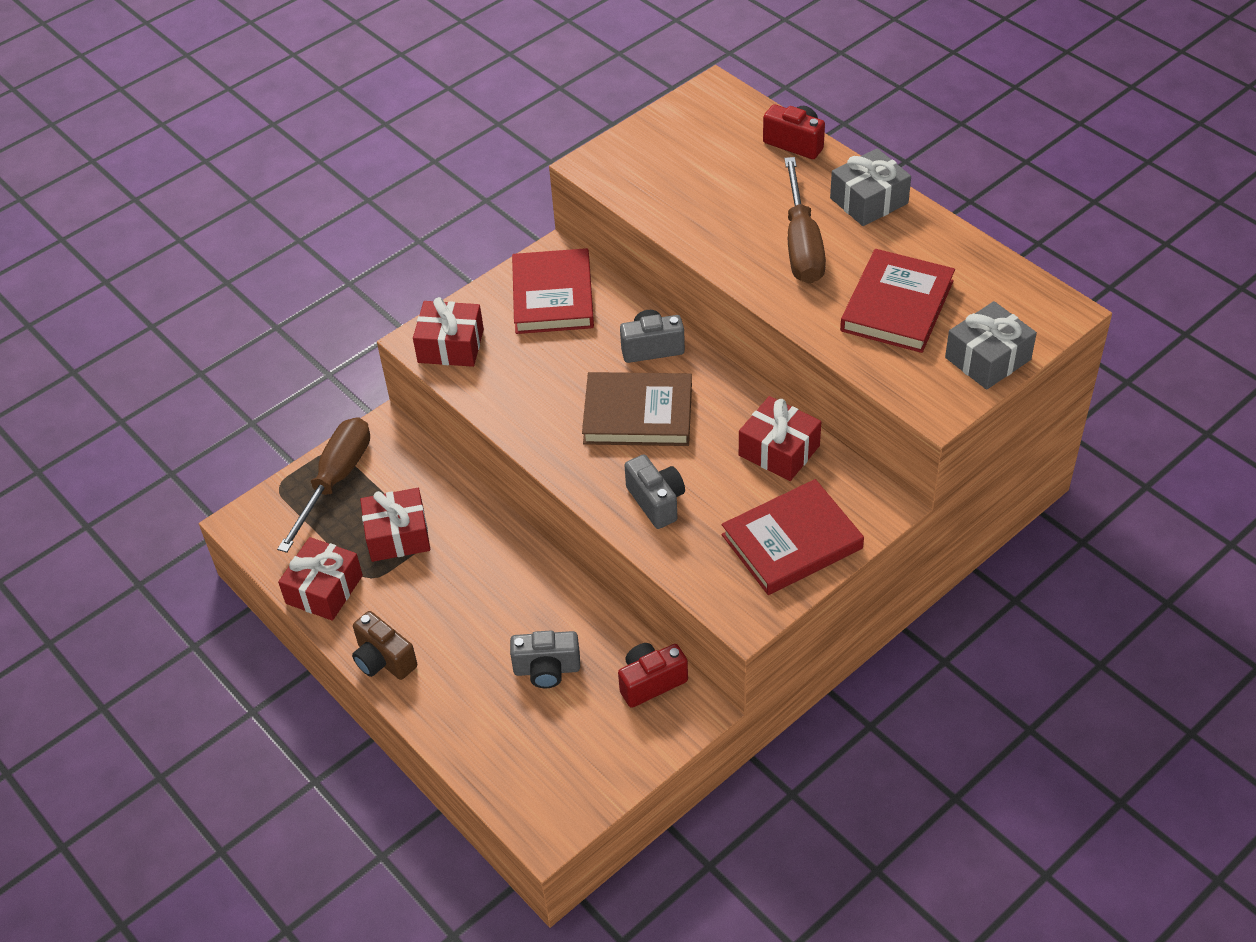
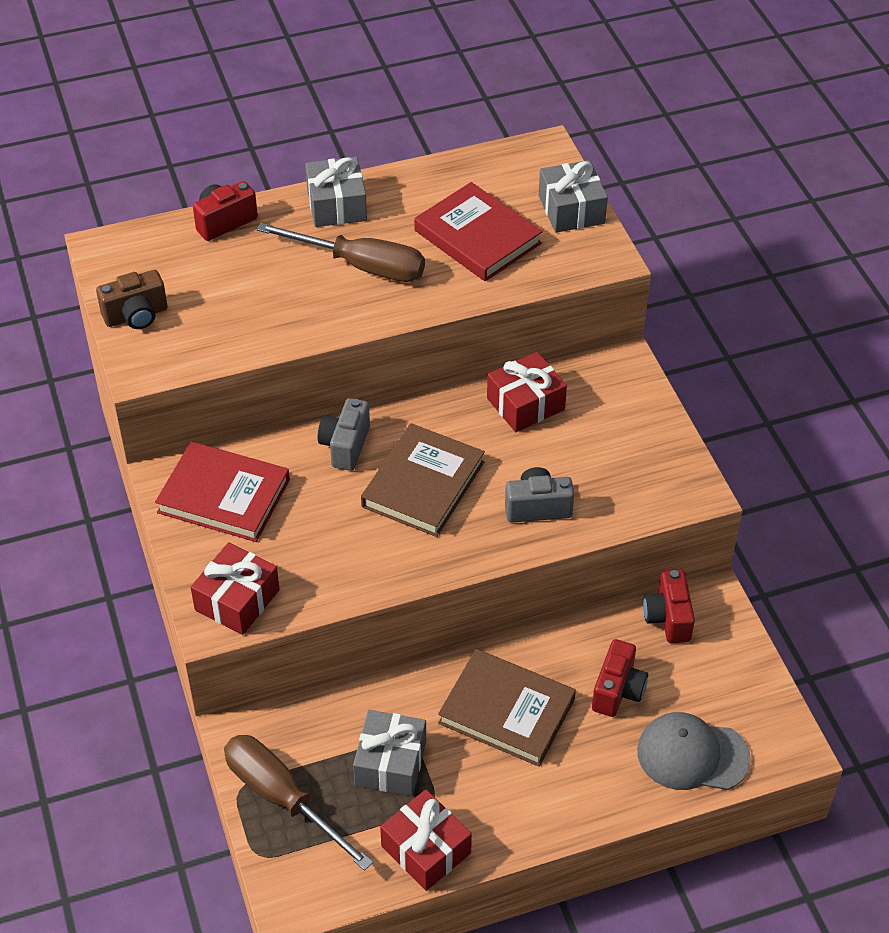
camera: 70 degrees left, 0 degrees up
brown camera [352,611,417,680] -> brown camera moved to [96,270,168,329]
red gift [360,488,430,562] -> grey gift [353,710,426,796]
grey camera [510,630,580,688] -> red camera [592,639,648,717]
red book [722,479,864,595] -> none
none -> brown book [438,649,576,767]
none -> grey cap [637,712,751,790]

